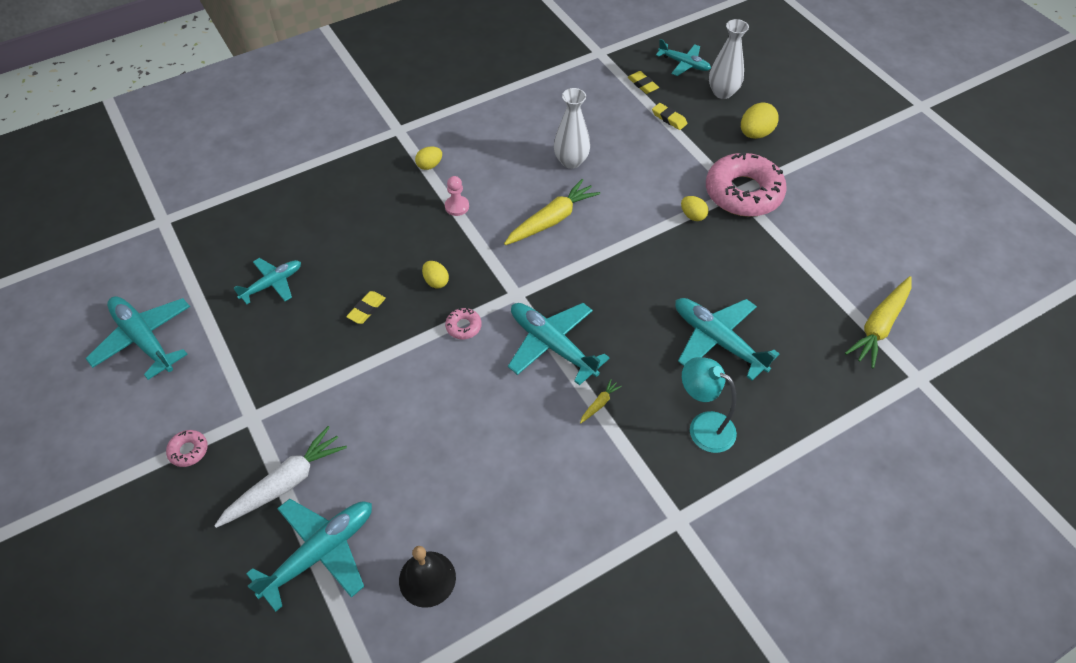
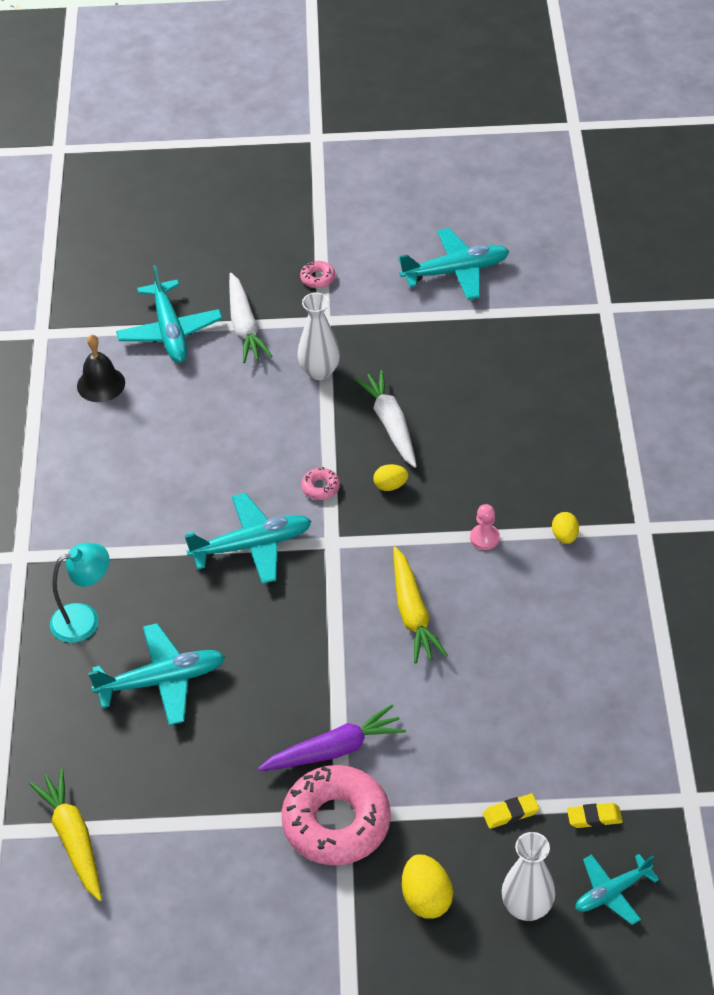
camera: 120 degrees right, 5 degrees down
turquoise plane [233,258,301,304] -> none
yellow eraser [346,291,386,324] -> white carrot [354,370,417,468]
white vase [554,88,590,169] -> white vase moved to [297,293,340,380]
yellow carrot [580,379,622,423] -> none
yellow egg [681,196,709,221] -> purple carrot [258,704,406,771]

